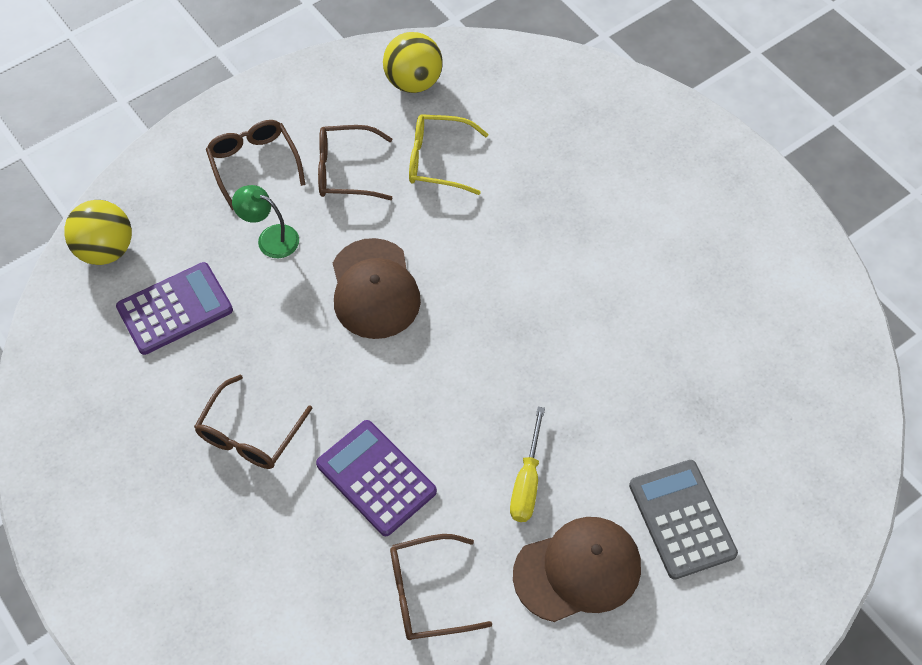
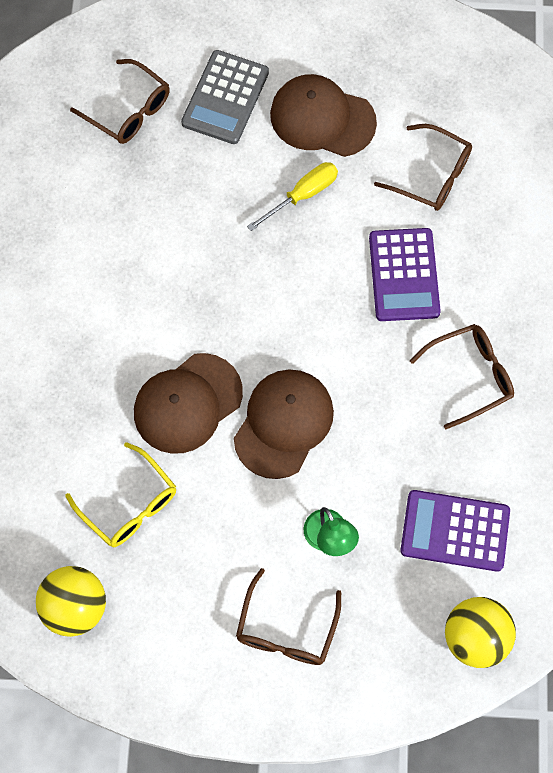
camera: 140 degrees left, 10 degrees up
brown glasses [318,125,392,200] -> brown glasses moved to [70,59,170,144]
none -> brown cap [134,353,243,454]

